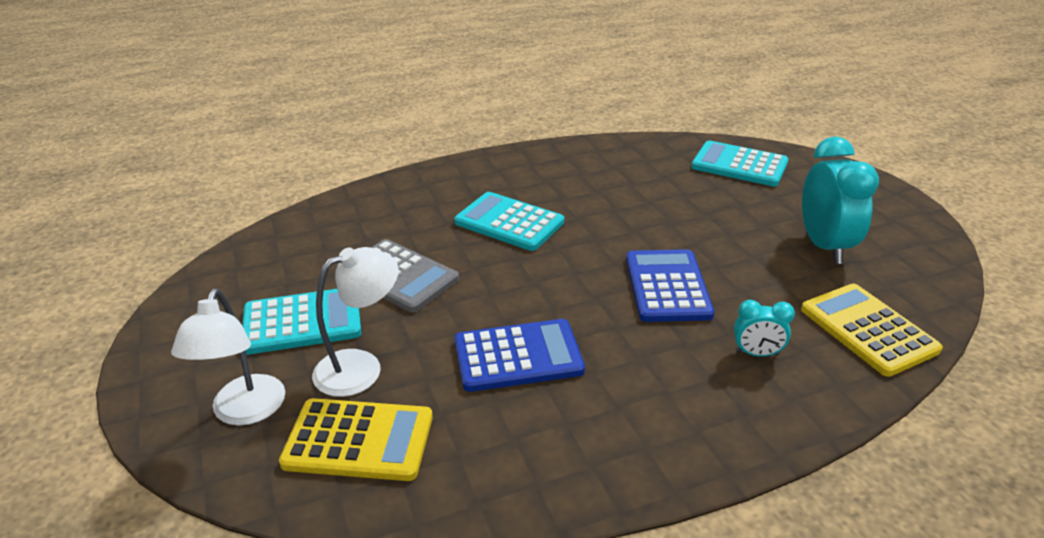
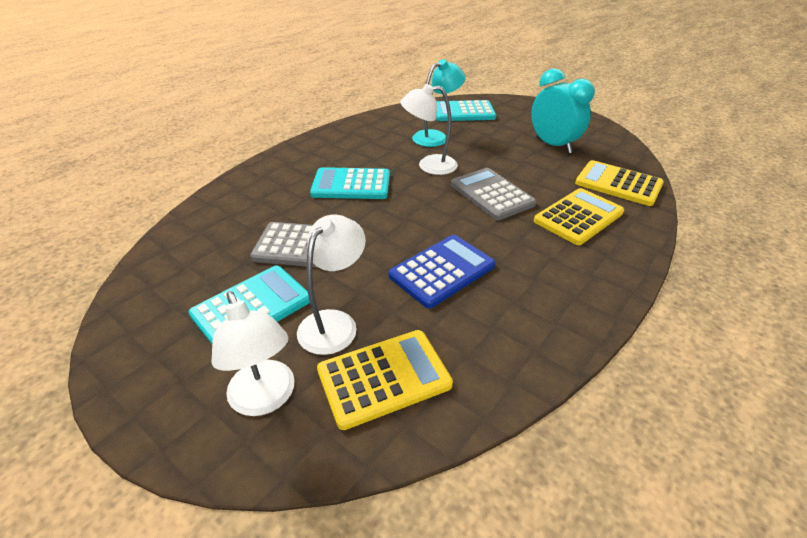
camera: 30 degrees left, 5 degrees up
blue calculator [626,249,714,322] -> grey calculator [451,168,536,220]
turquoise clock [734,300,795,357] -> yellow calculator [534,188,624,245]
none -> white lamp [400,84,458,175]
none -> turquoise lamp [412,59,466,147]

